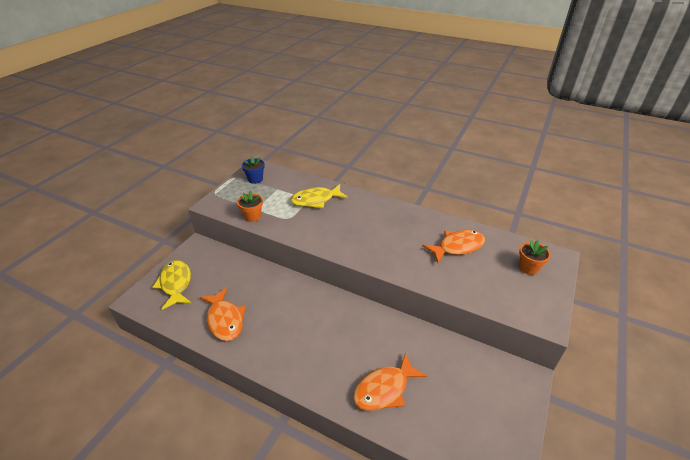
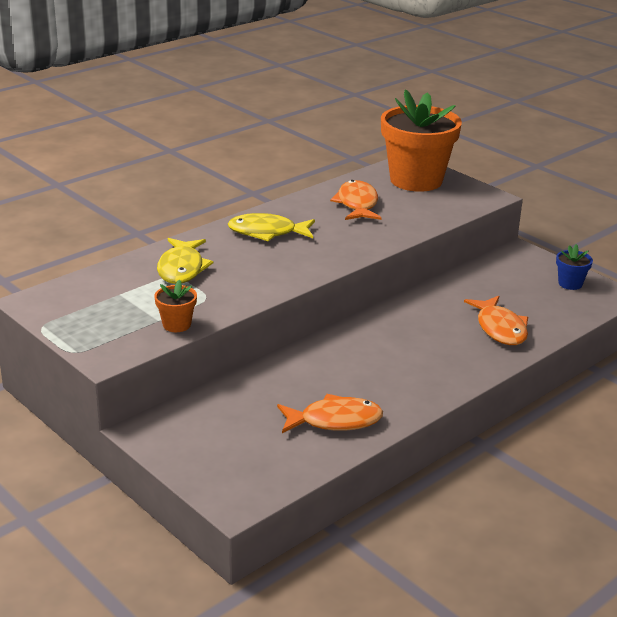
camera: 70 degrees left, 10 degrees down
yellow fish [152,260,191,310] -> yellow fish moved to [228,213,315,241]
blue flower pot [242,156,265,184] -> blue flower pot moved to [556,244,593,290]
orange flower pot [519,240,551,275] -> orange flower pot [381,89,462,192], size x2.40

